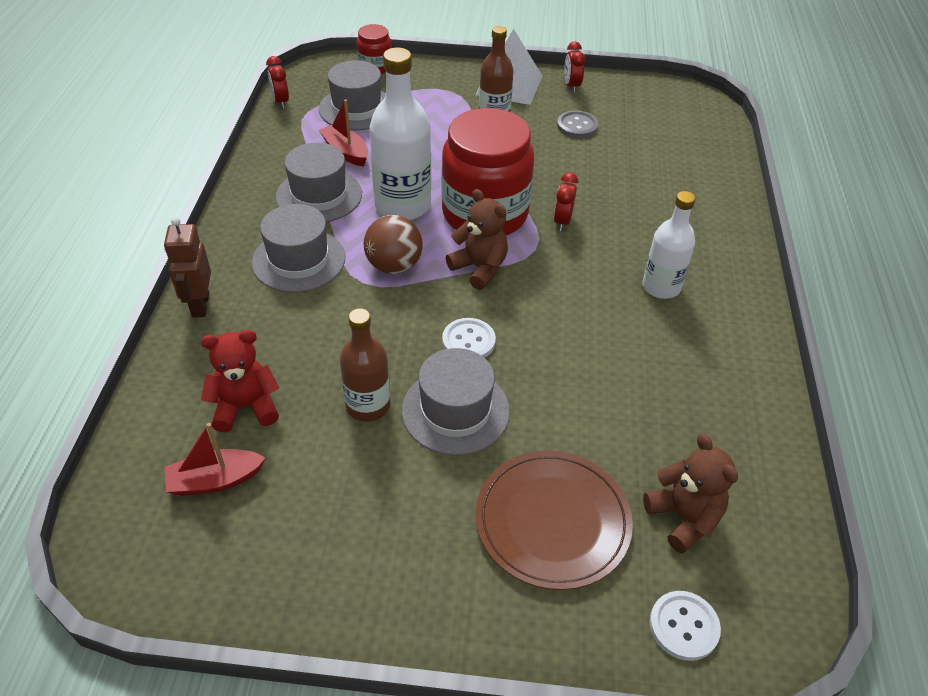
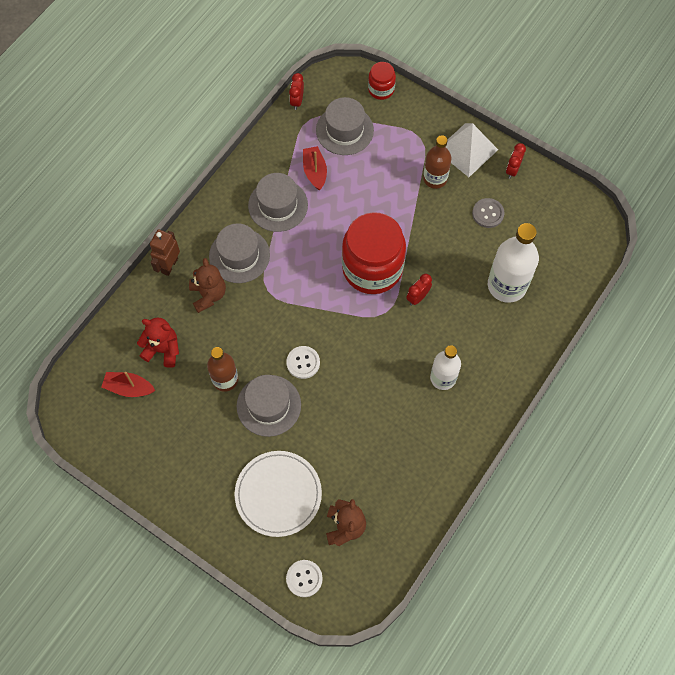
camera: 30 degrees right, 20 degrees up
brown ball [364,215,423,274] -> none
white bottle [369,47,431,220] -> white bottle moved to [488,223,539,303]
brown teddy bear [446,189,508,290] -> brown teddy bear moved to [189,258,226,313]
brown plate [476,450,633,590] -> white plate [235,451,322,537]

